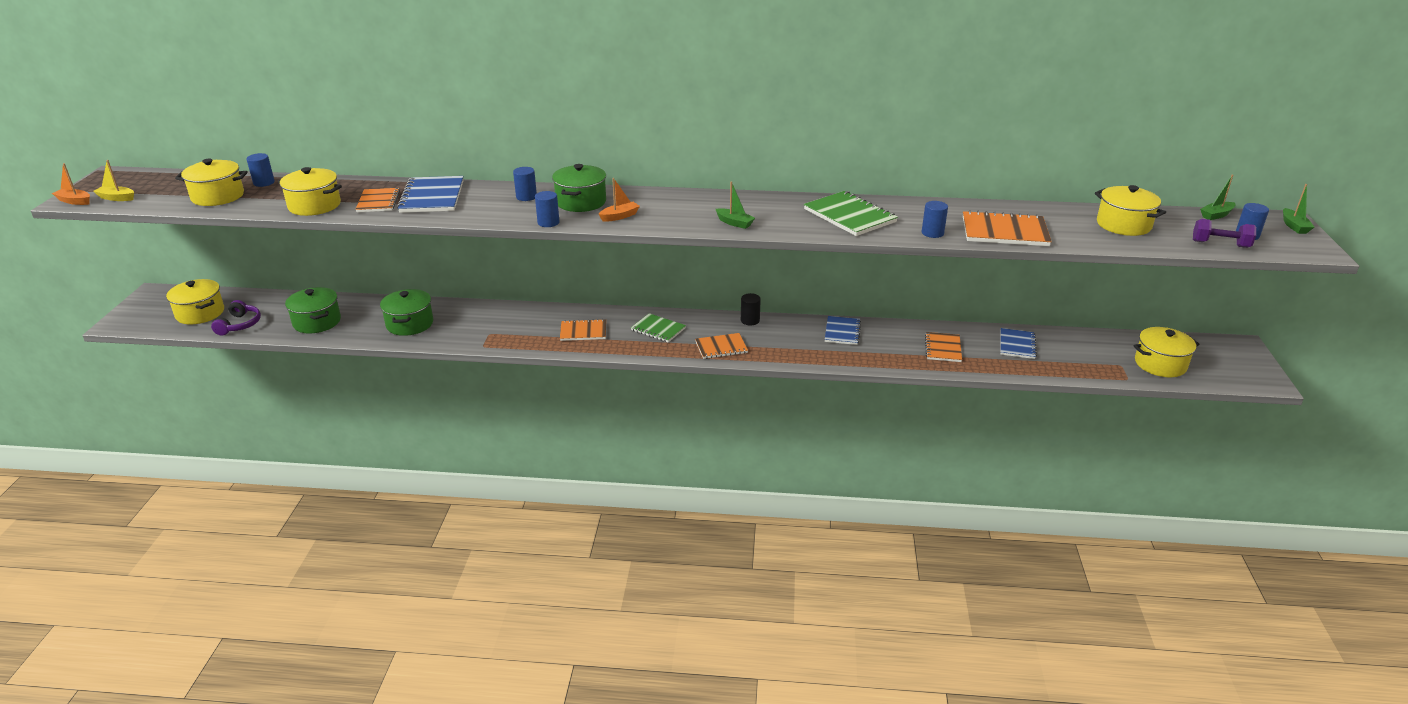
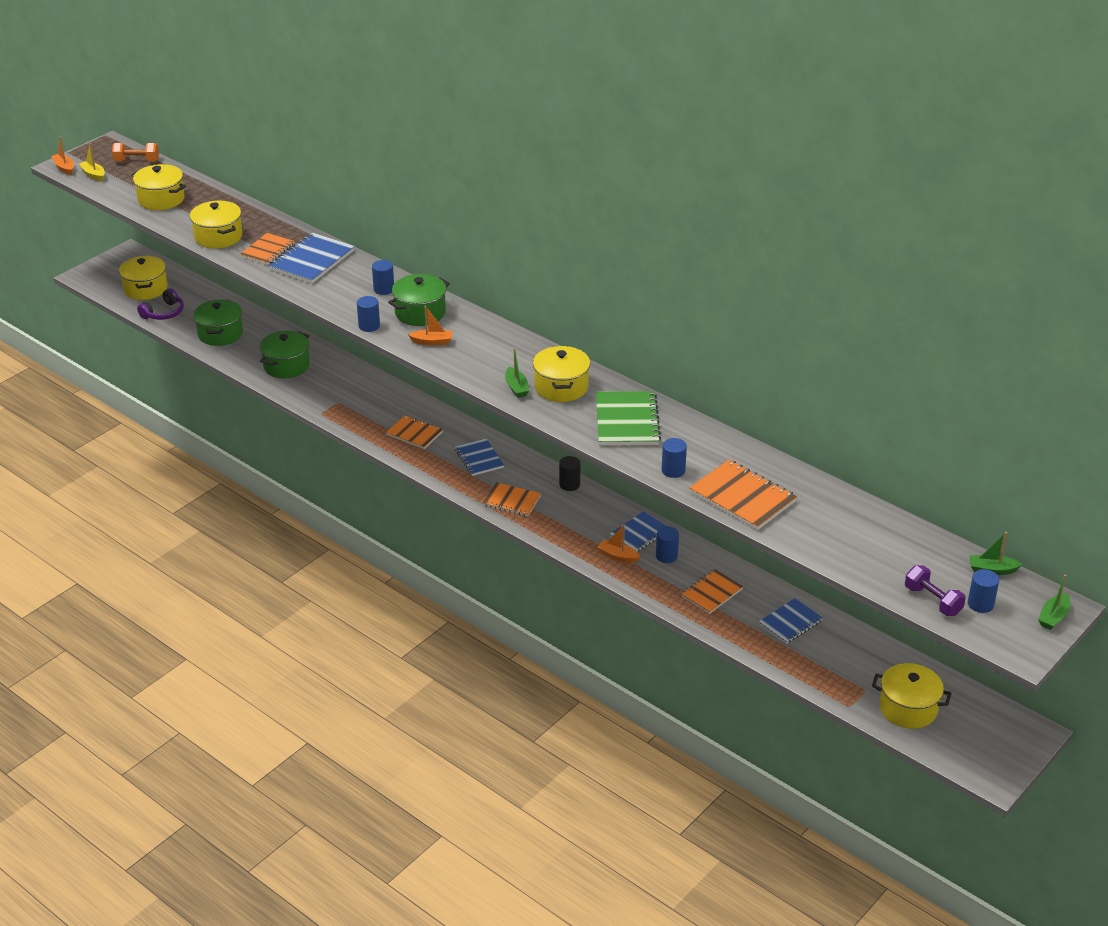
camera: 35 degrees right, 5 degrees up
blue cylinder [246,153,275,187] -> blue cylinder moved to [656,526,679,563]
green notebook [631,313,686,342] -> blue notebook [455,439,504,476]
yellow pot [1095,185,1166,236] -> yellow pot moved to [533,346,590,402]
none -> orange dumbbell [112,143,159,161]
none -> orange boat [597,524,640,563]

